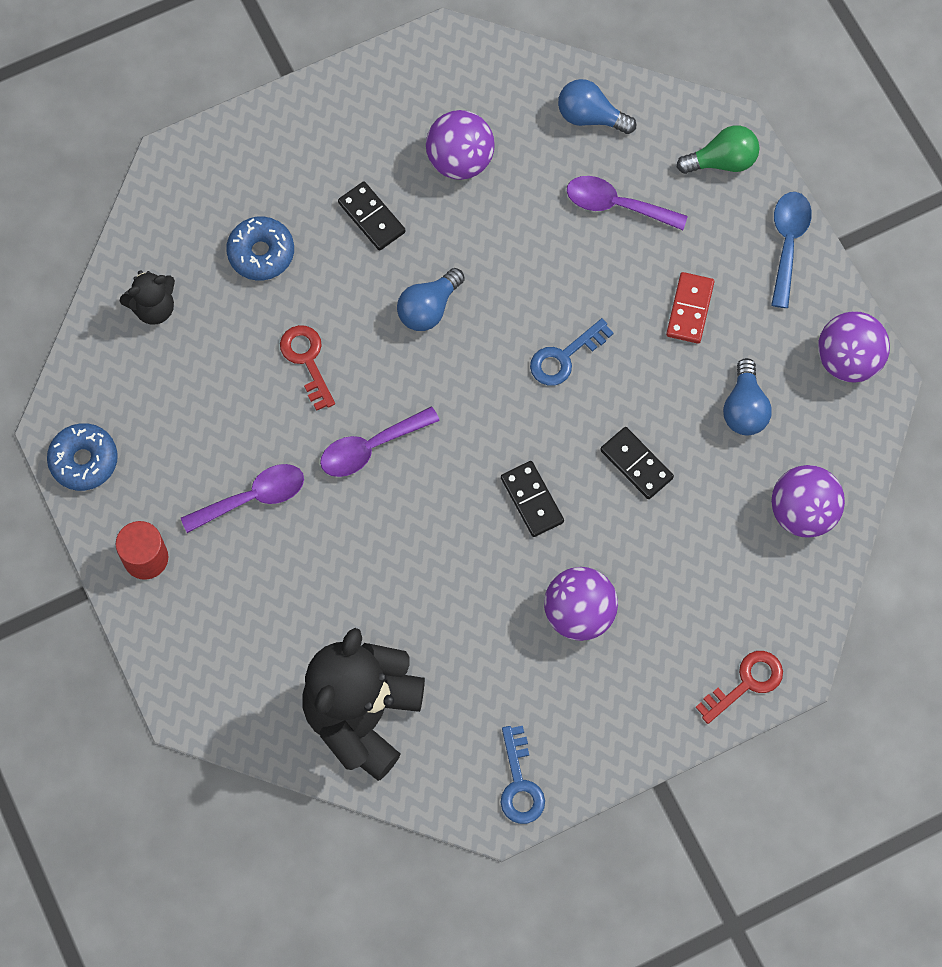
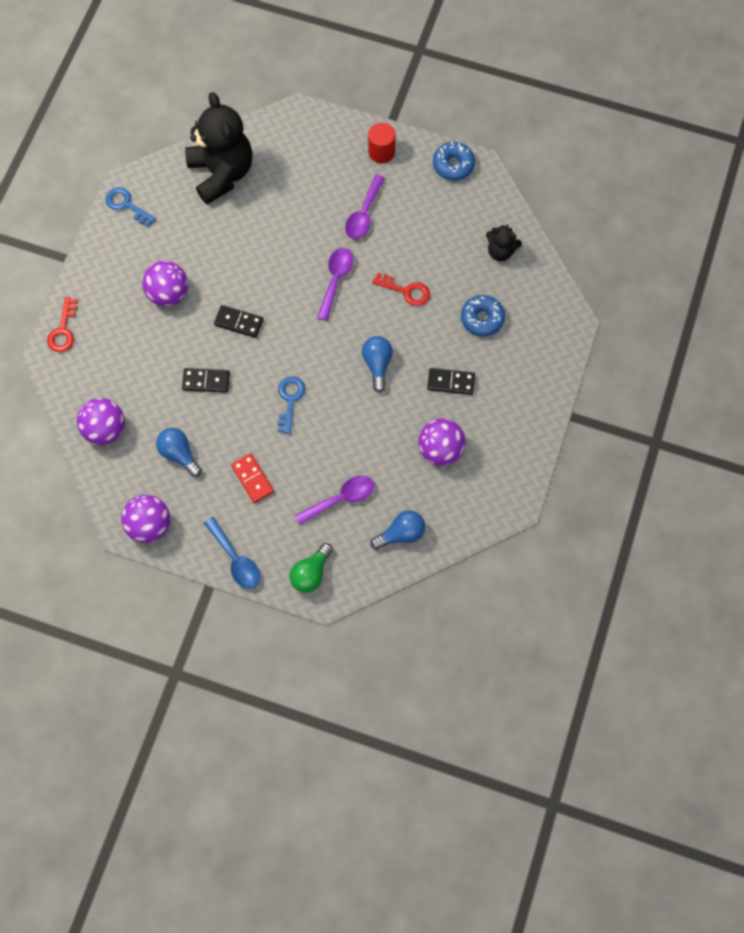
camera: 135 degrees right, 0 degrees up
black teddy bear [120,270,175,324] -> black teddy bear turned 90 degrees counterclockwise [486,224,522,261]

